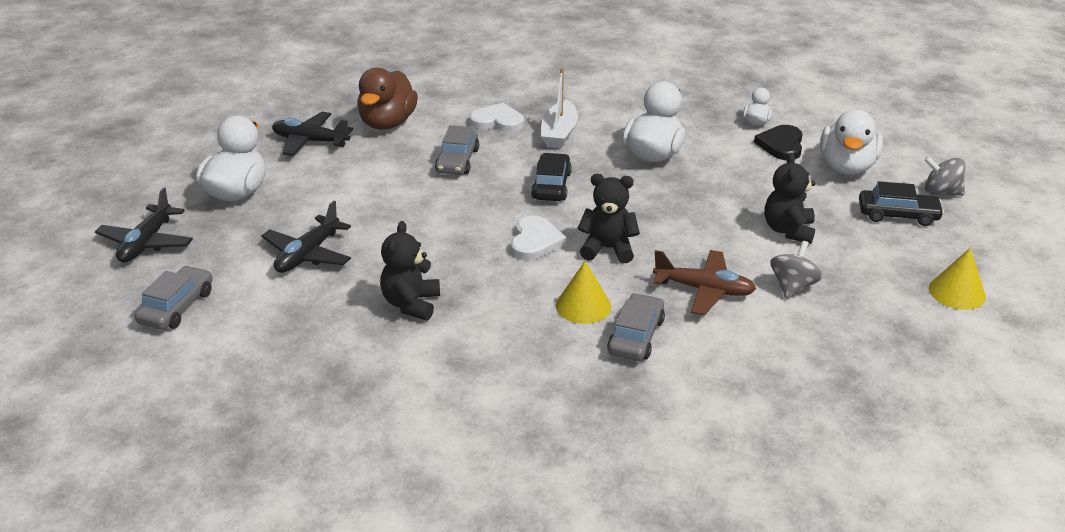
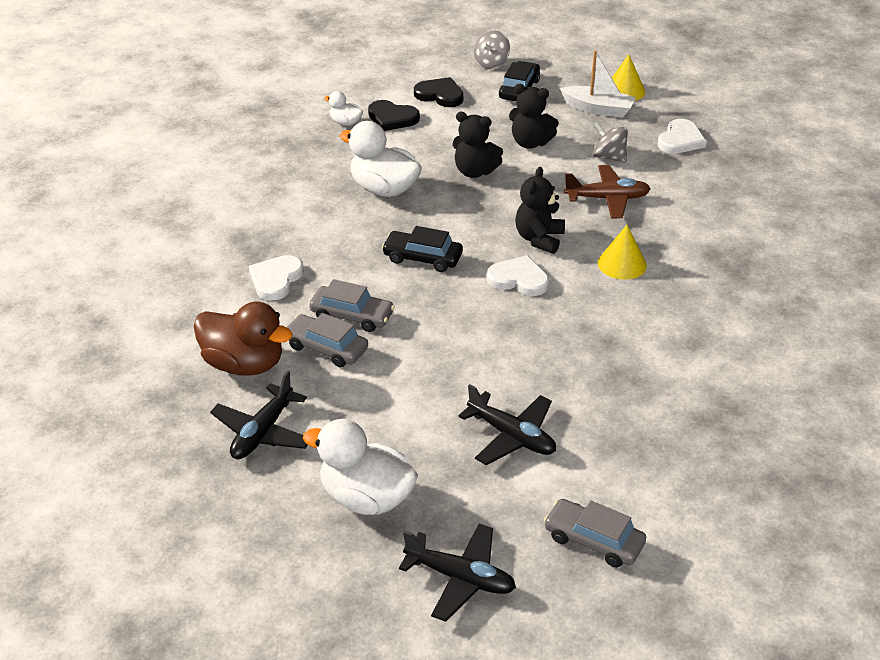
camera: 80 degrees left, 5 degrees up
black teddy bear [380,221,440,320] -> black teddy bear moved to [452,111,503,178]
white boat [541,68,578,148] -> white boat moved to [560,50,636,118]
grey car [607,293,665,361] -> grey car moved to [286,313,368,367]
brown plane [653,250,756,316] -> brown plane turned 60 degrees clockwise [564,165,651,219]
white duck [820,109,883,175] -> black heart [414,77,464,107]
none -> white heart [657,119,707,154]

